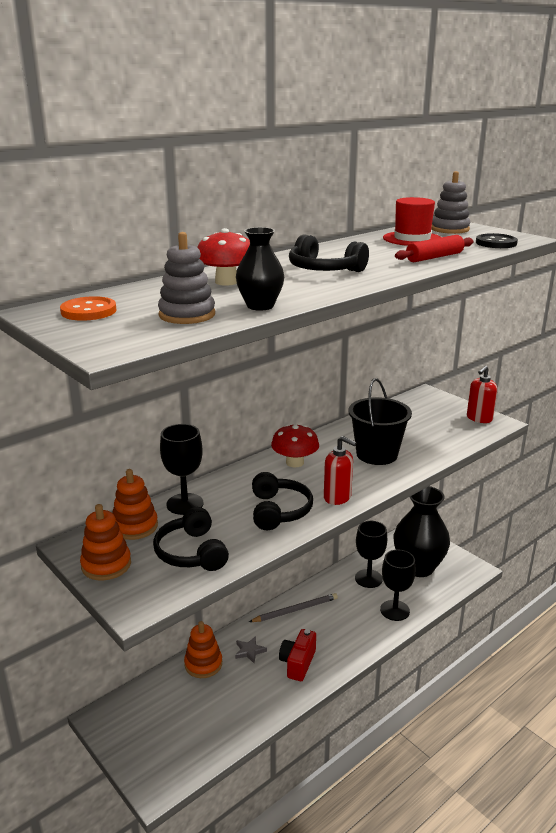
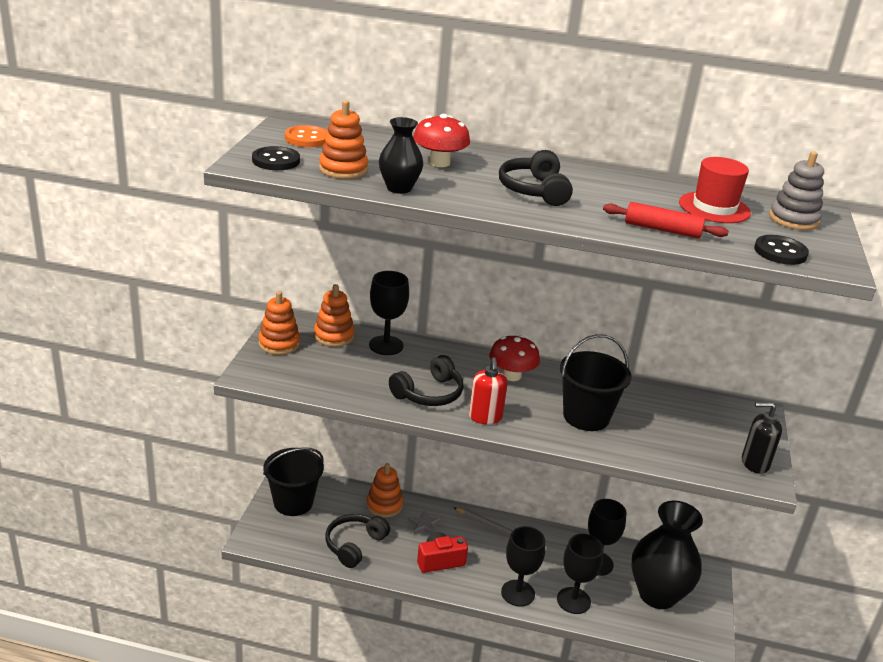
camera: 50 degrees right, 5 degrees up
black headphones [153,507,229,571] -> black headphones moved to [325,514,390,568]
grey stacking toy [158,232,215,324] -> orange stacking toy [319,100,368,179]
red soap dispenser [467,366,498,423] -> black soap dispenser [742,402,782,474]
none -> black button [252,146,300,170]
none -> black bucket [263,447,324,516]
none -> black goblet [501,526,545,607]

